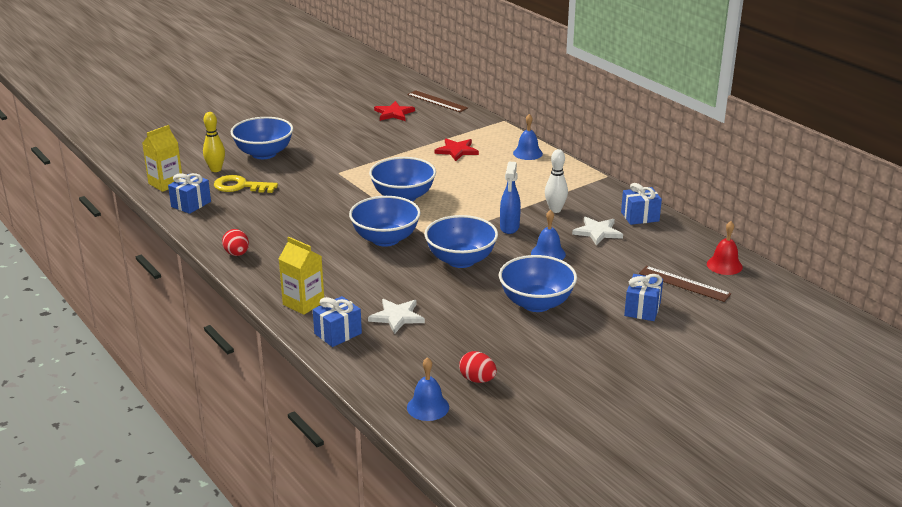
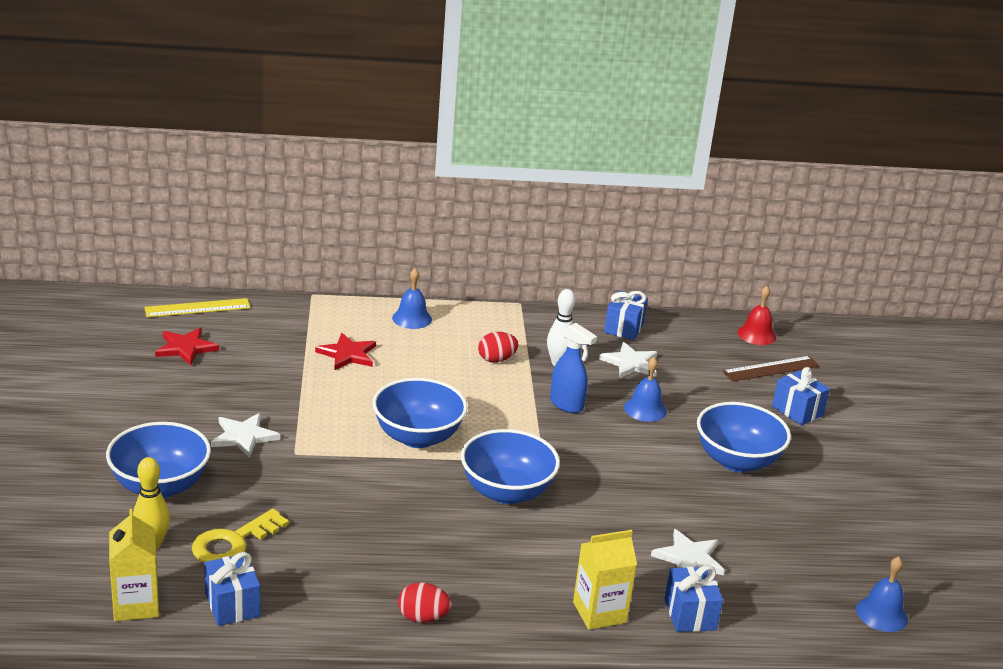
camera: 60 degrees left, 0 degrees up
brown ruler [407,90,468,112] -> yellow ruler [144,298,251,317]
blue bowl [424,215,498,268] -> none
red egg [459,351,497,383] -> red egg moved to [478,332,518,363]
none -> white star [211,413,280,458]

